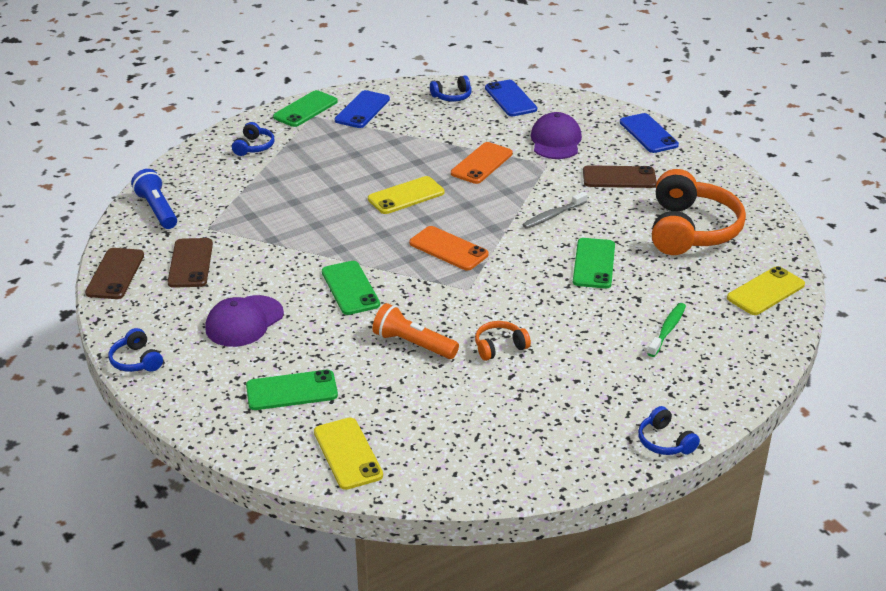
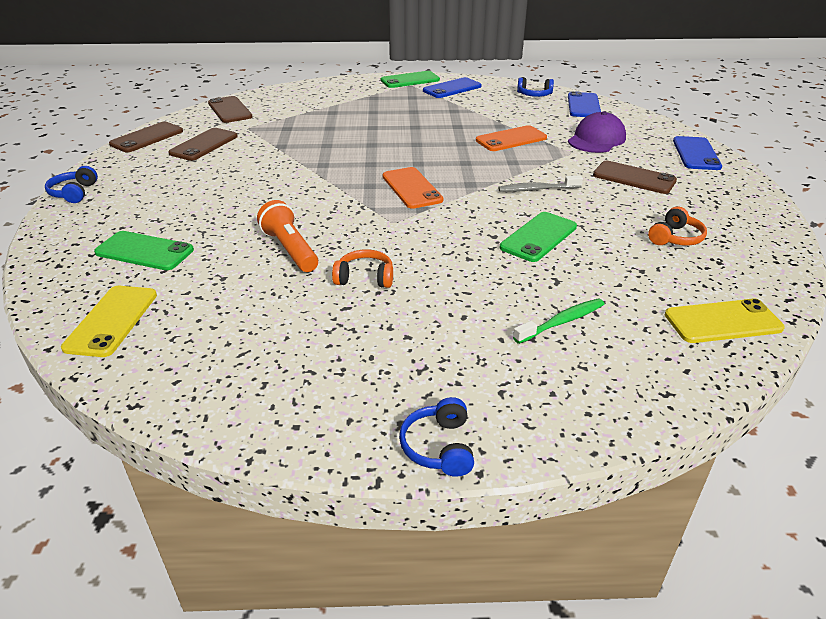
camera: 30 degrees right, 0 degrees up
blue flashlight [131,169,177,229] -> brown phone [208,96,252,123]
purple cap [205,295,284,347] -> none
blue headphones [232,122,275,156] -> none
green phone [322,261,380,315] -> none
yellow phone [368,176,445,214] -> none
orange headphones [652,169,746,255] -> orange headphones [648,207,707,246], size x0.45

